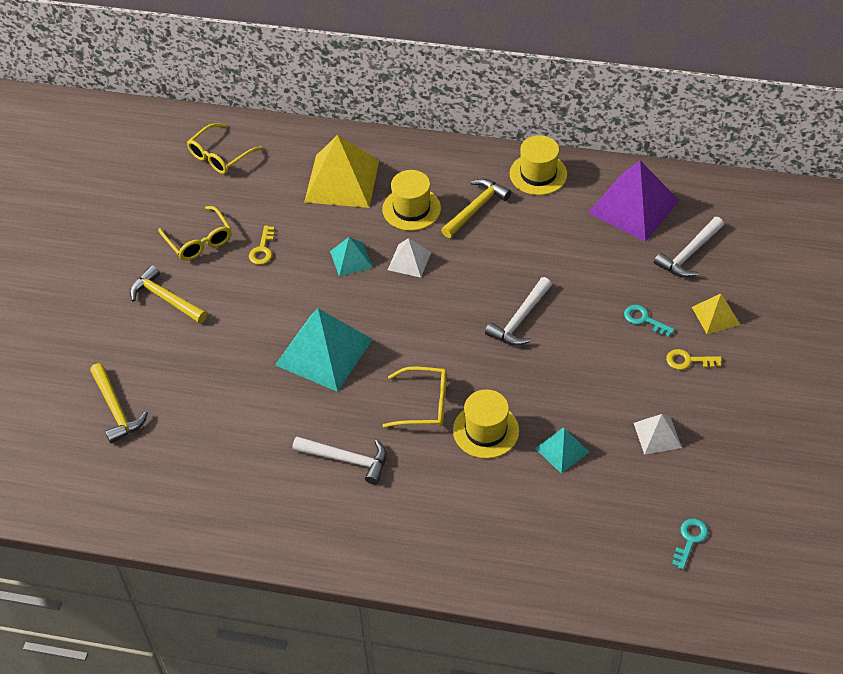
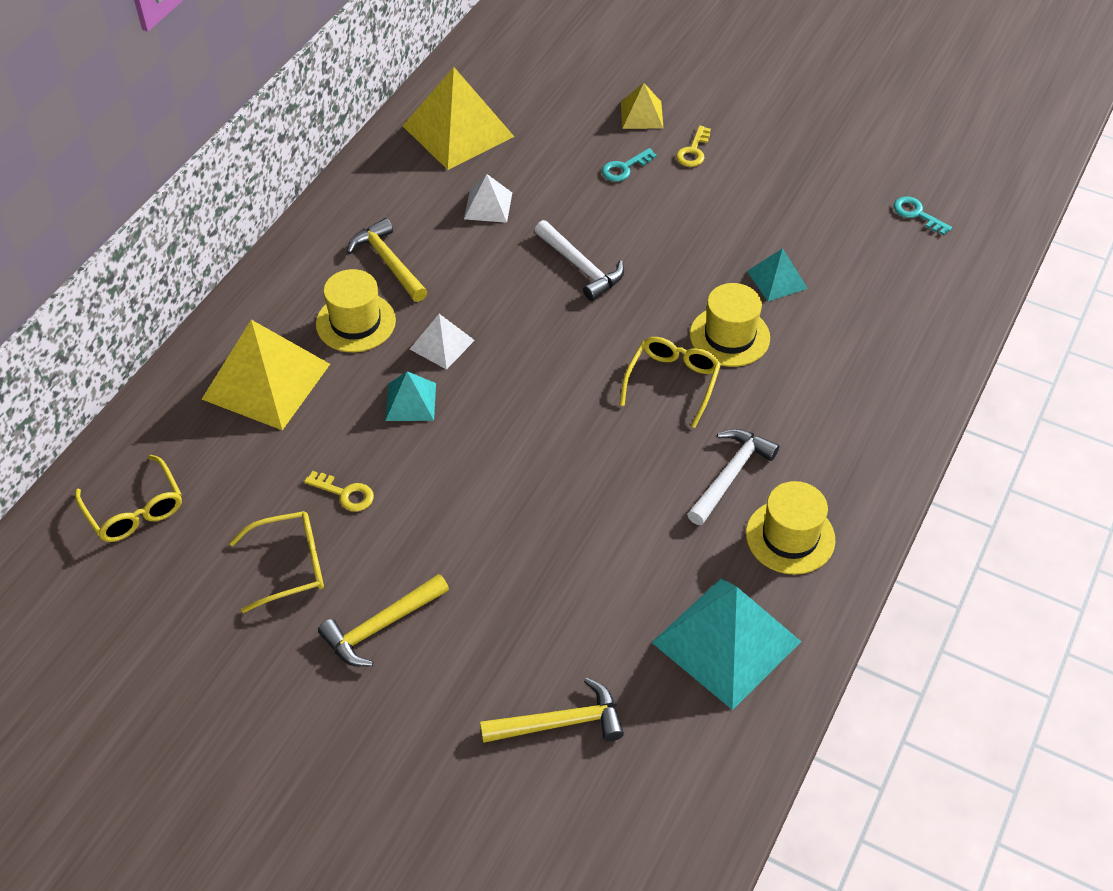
camera: 75 degrees left, 0 degrees up
turquoise pyramid [275,308,373,392] -> turquoise pyramid moved to [651,578,801,710]
yellow hat [510,135,567,195] -> yellow hat moved to [746,481,835,575]
purple pyramid [588,161,680,242] -> yellow pyramid [403,67,514,170]
white pyramid [634,414,682,455] -> white pyramid moved to [464,174,512,223]
white hammer [654,217,724,277] -> none

